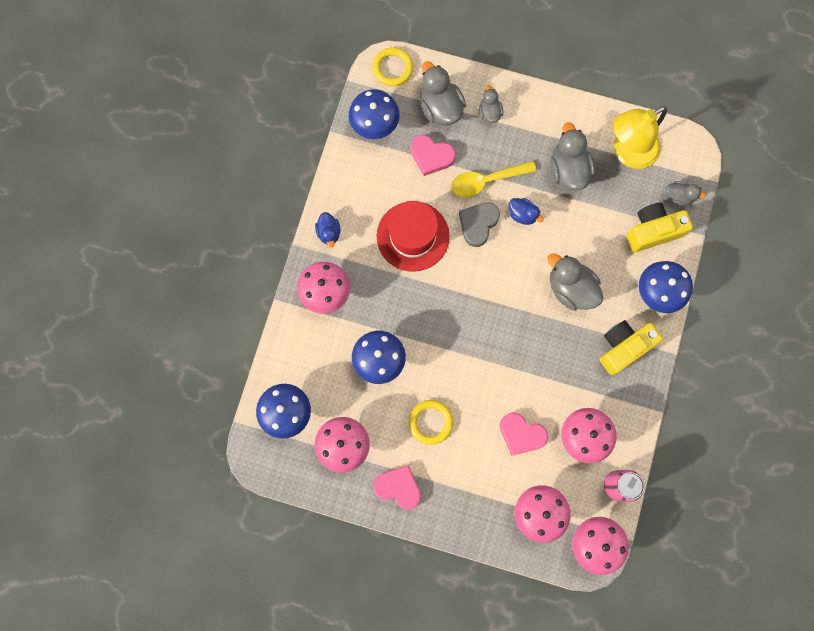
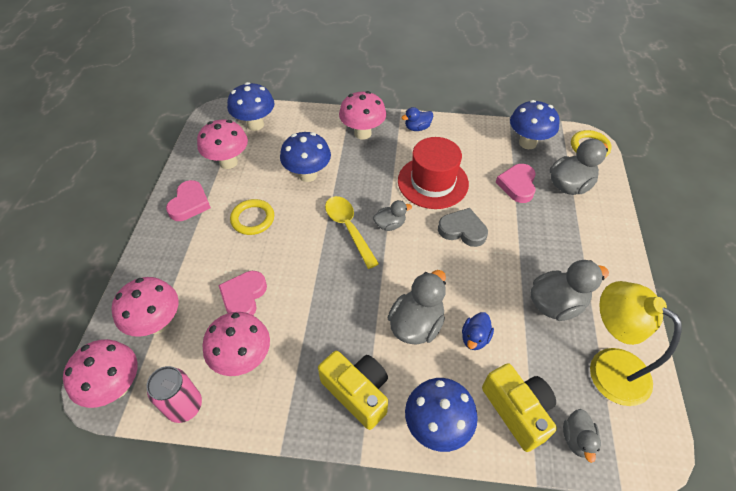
camera: 80 degrees right, 25 degrees down
yellow spoon [451,161,537,197] -> yellow spoon moved to [325,196,379,269]
grey duck [479,85,503,123] -> grey duck moved to [373,200,412,231]
blue duck [509,198,544,225] -> blue duck moved to [462,312,494,350]

